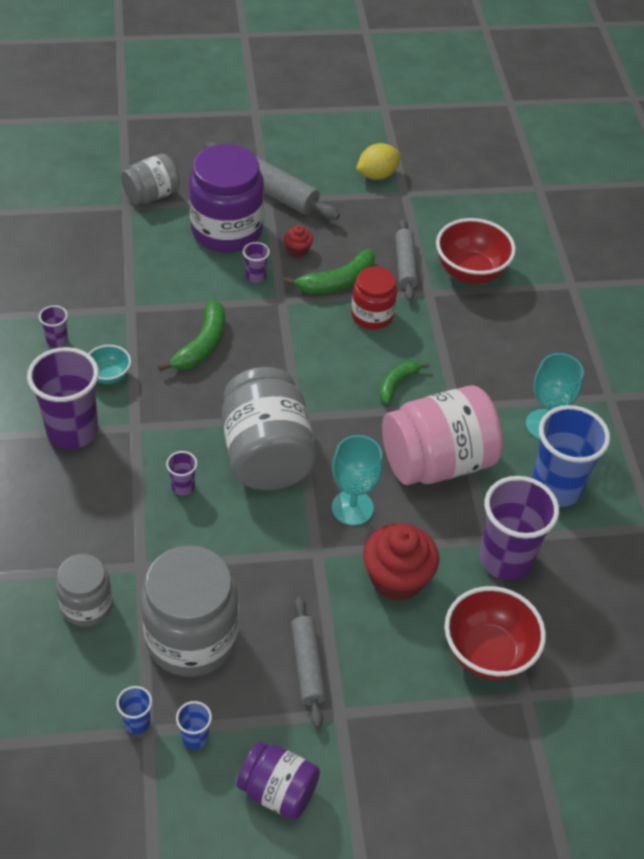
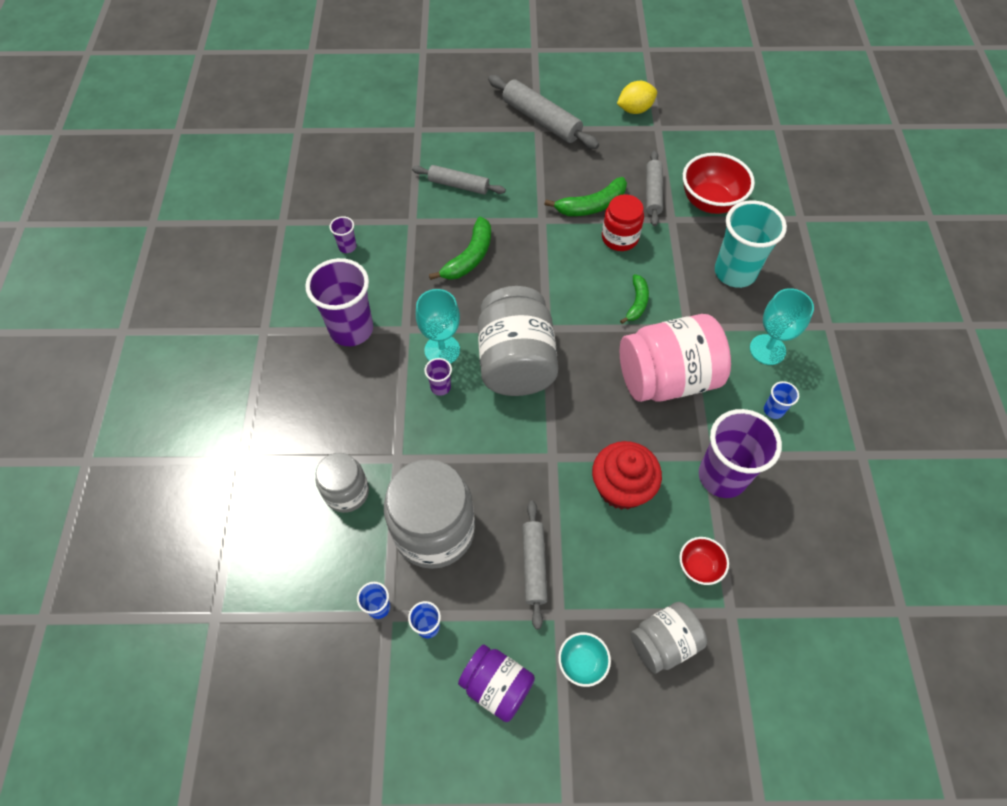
camera: 10 degrees right, 10 degrees up
turquoise bowl [88,345,131,384] -> turquoise bowl moved to [558,632,611,687]
grey jar [121,153,180,205] -> grey jar moved to [631,602,707,674]
purple jar [189,144,264,253] -> none
purple cup [243,242,270,283] -> none
red cupcake [284,225,313,258] -> none
turquoise goblet [332,435,383,526] -> turquoise goblet moved to [416,289,460,364]
green banana [379,361,429,404] -> green banana turned 150 degrees clockwise [620,274,649,324]
red bowl [445,586,546,680] -> red bowl [679,537,729,585], size x0.54
blue cup [532,405,610,507] -> blue cup [764,381,799,419], size x0.44
none -> grey rolling pin [412,165,506,195]
none -> turquoise cup [715,200,787,288]

